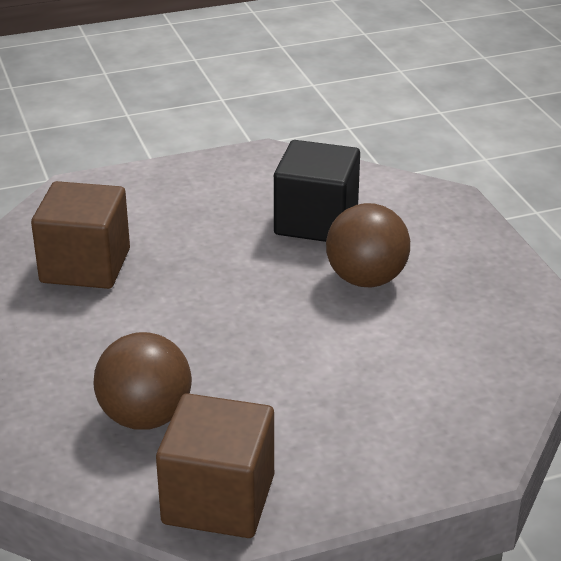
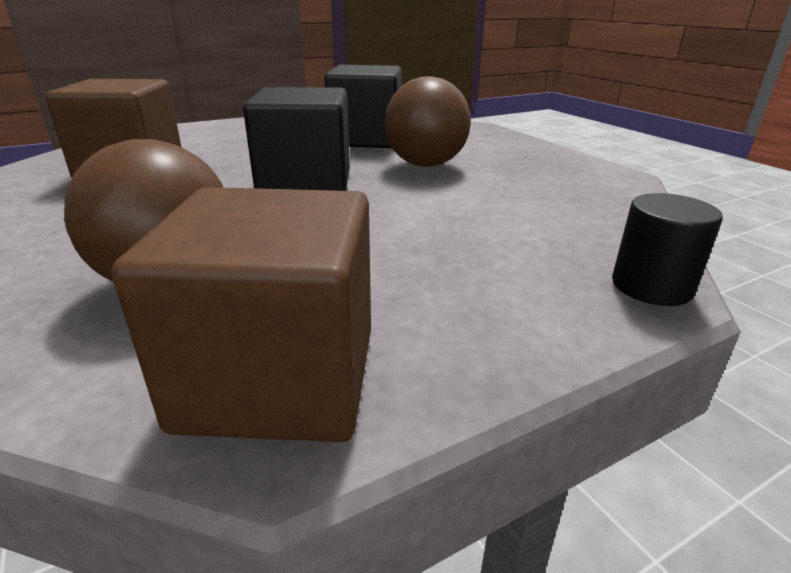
camera: 10 degrees left, 5 degrees down
none -> black cube [243,87,350,191]
none -> black cylinder [612,193,723,306]

